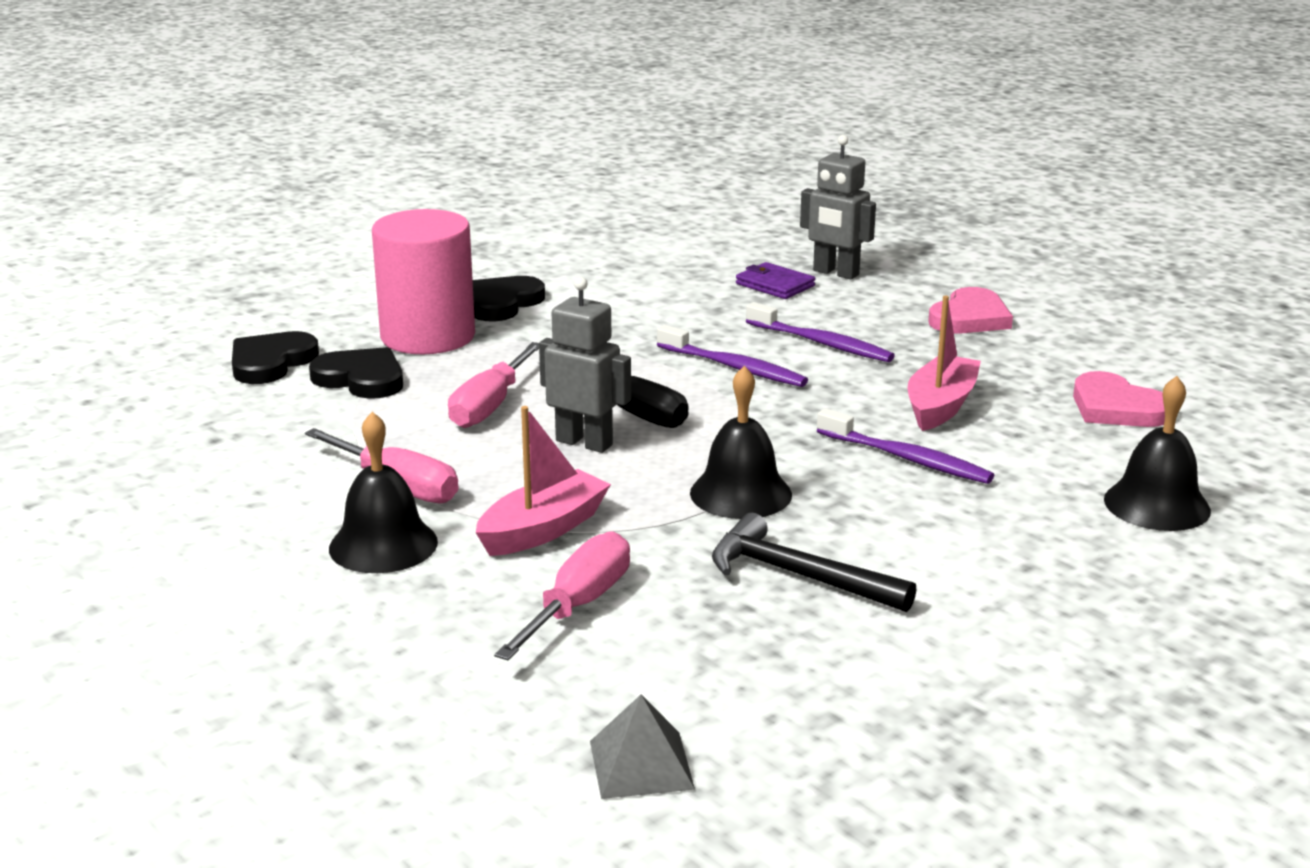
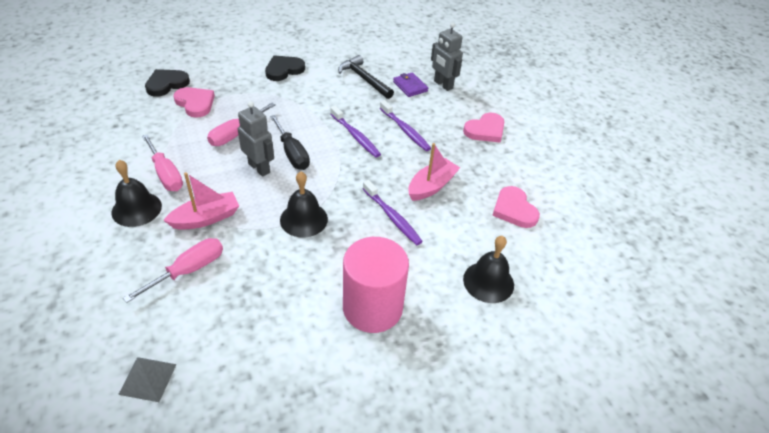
camera: 15 degrees right, 20 degrees up
black heart [309,347,403,399] -> pink heart [173,87,215,118]
pink cylinder [372,209,475,354] -> pink cylinder moved to [343,237,409,333]
black hammer [712,513,916,612] -> black hammer moved to [338,55,394,99]

